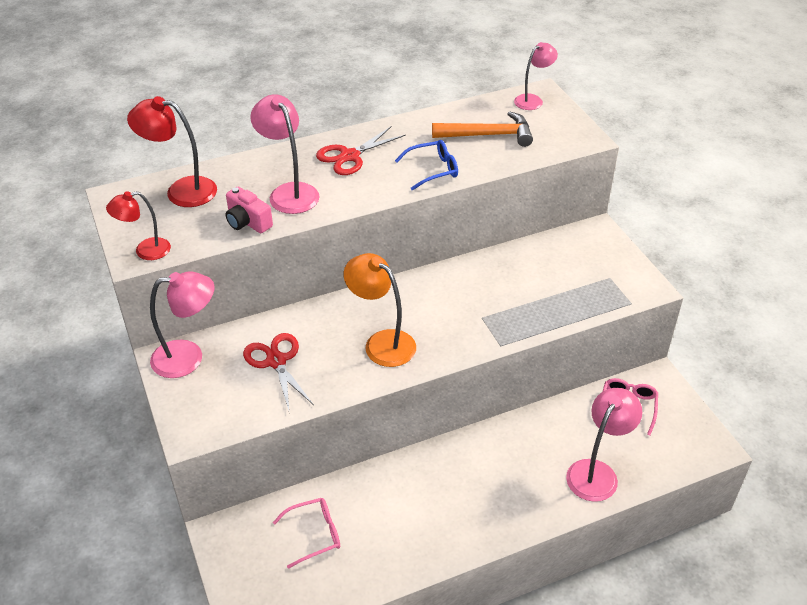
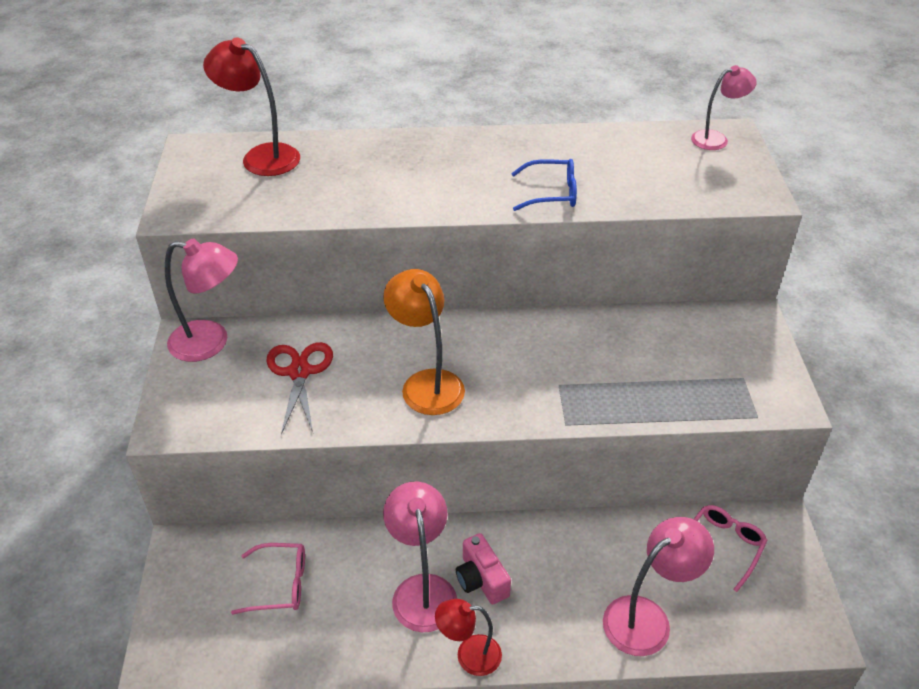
camera: 20 degrees right, 0 degrees up
red lamp [106,191,171,260] -> red lamp moved to [435,599,502,676]
pink camera [225,186,273,233] -> pink camera moved to [456,533,511,604]
pink lamp [250,94,319,214] -> pink lamp moved to [383,482,457,632]
red scissors [316,127,406,175] -> none
orange hammer [432,111,533,147] -> none

